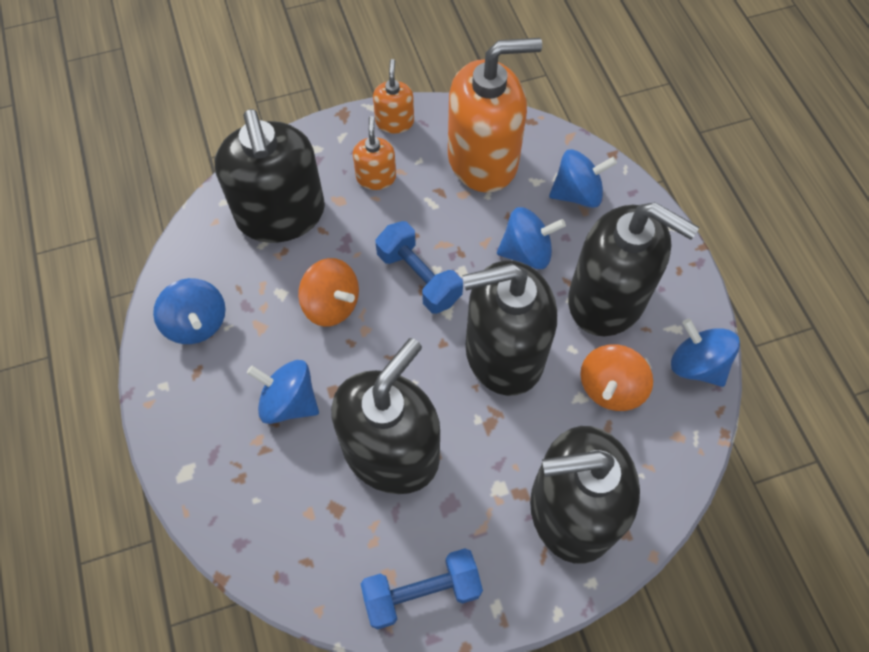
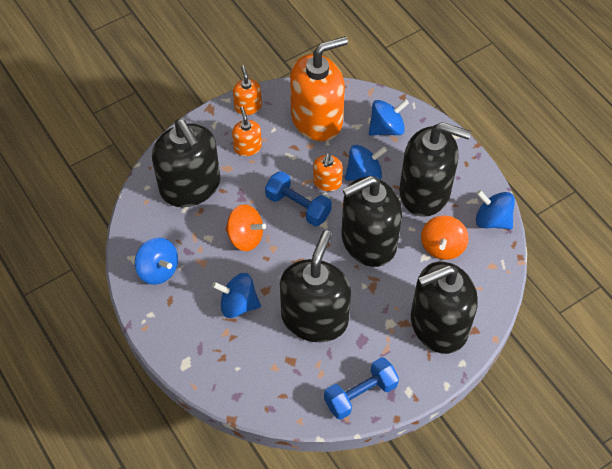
camera: 15 degrees left, 5 degrees down
none -> orange soap dispenser [313,153,343,191]

